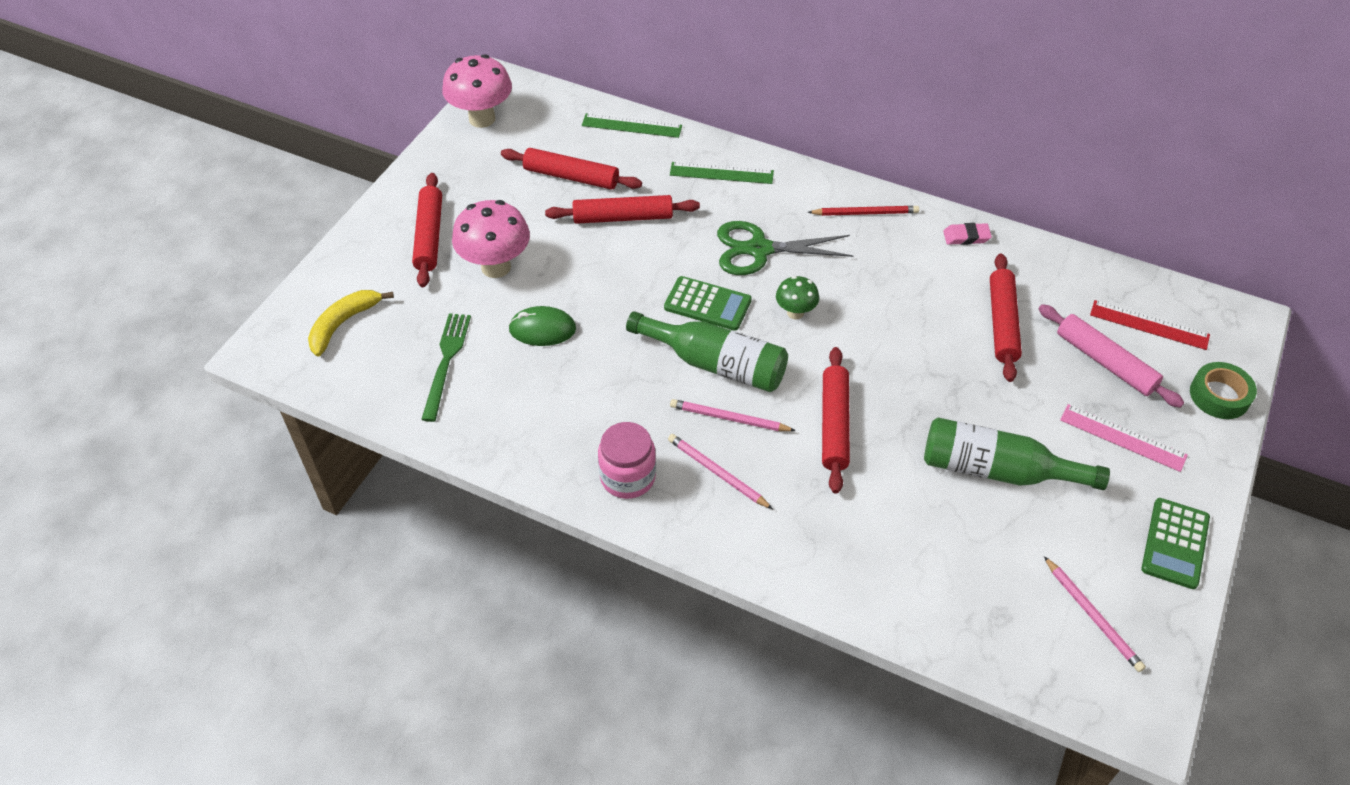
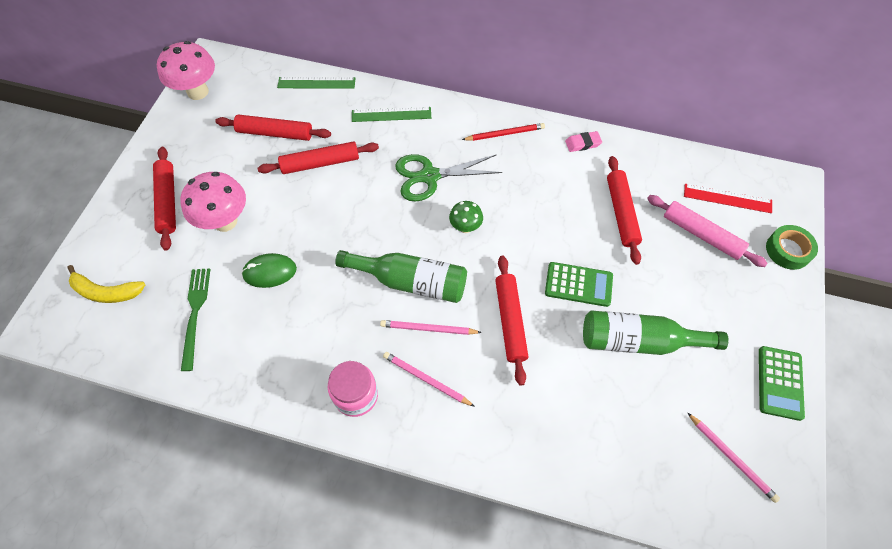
camera: 10 degrees left, 10 degrees up
yellow banana [308,290,394,357] -> yellow banana turned 105 degrees counterclockwise [67,265,145,303]
green calculator [664,276,752,331] -> green calculator moved to [545,262,613,307]
pink ruler [1060,404,1188,472] -> none

